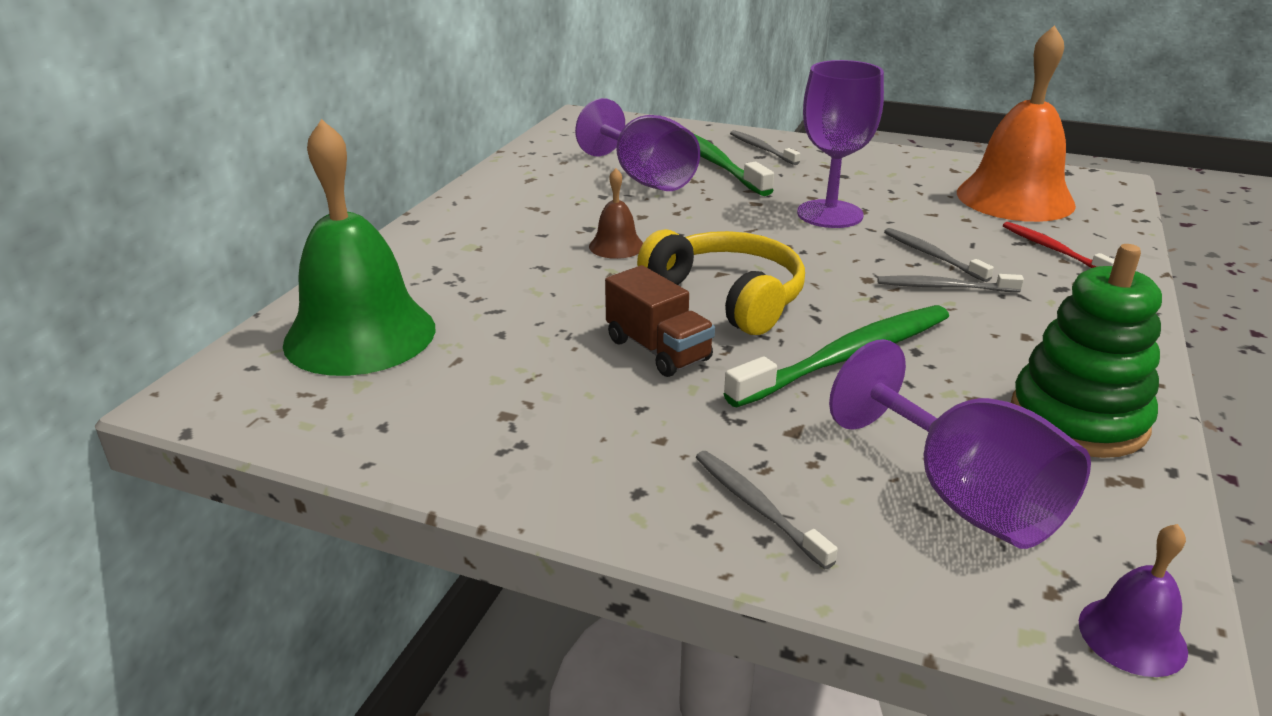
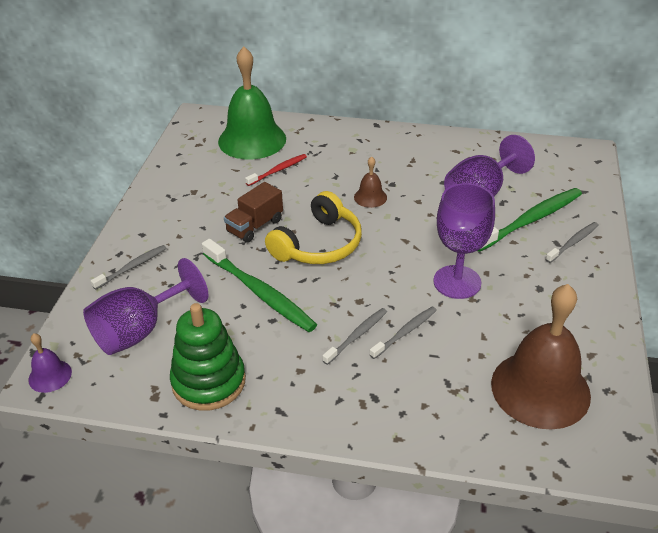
camera: 80 degrees right, 10 degrees up
grey toothbrush [877,274,1024,292] -> grey toothbrush turned 45 degrees clockwise [322,308,387,365]
orange bell [957,25,1076,222] -> brown bell [491,284,591,430]
red toothbrush [1003,222,1115,268] -> red toothbrush moved to [245,154,307,186]

